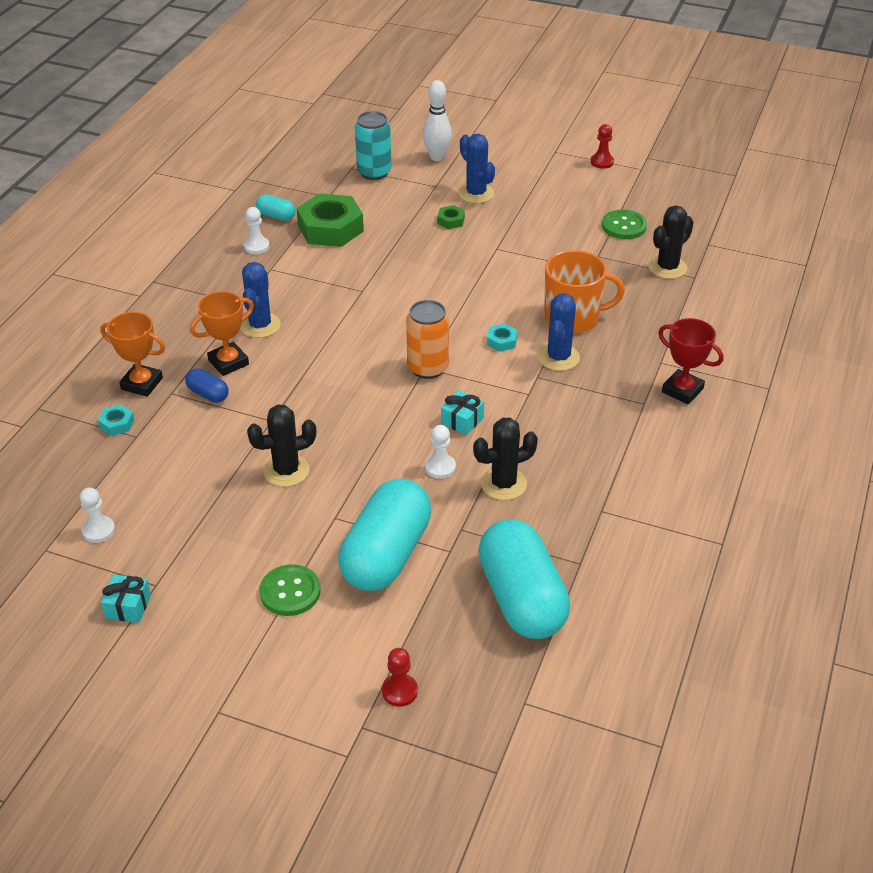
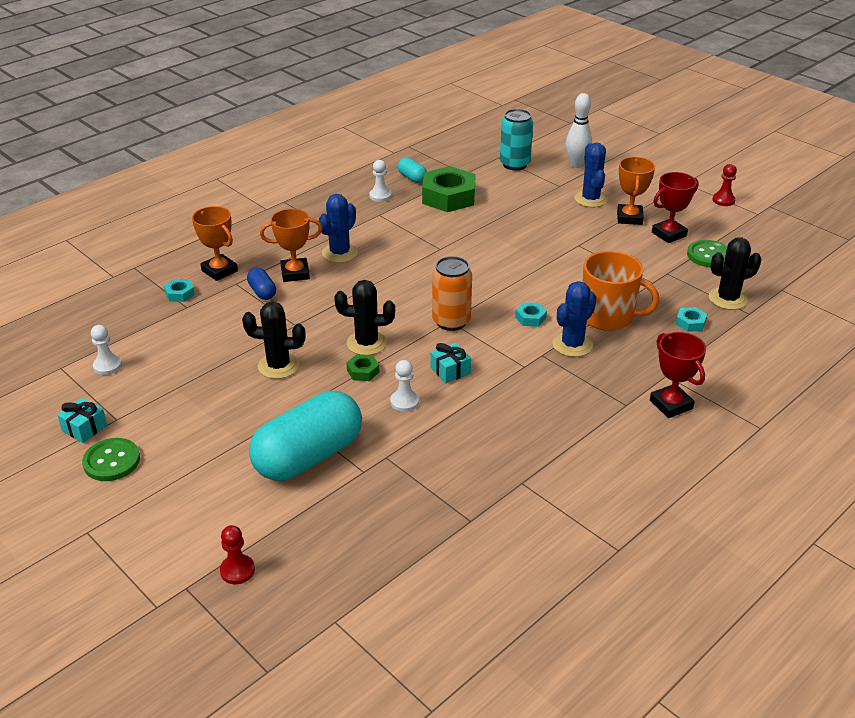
camera: 25 degrees right, 5 degrees down
green button [259,564,320,616] -> green button moved to [82,438,140,481]
green nut [437,205,465,229] -> green nut moved to [346,354,380,381]
black cactus [473,418,538,500] -> black cactus moved to [334,280,395,355]
turquoise capsule [478,519,570,639] -> none
none -> orange trophy [617,157,655,225]
none -> red trophy [652,172,699,243]
none -> turquoise nut [676,307,707,332]

